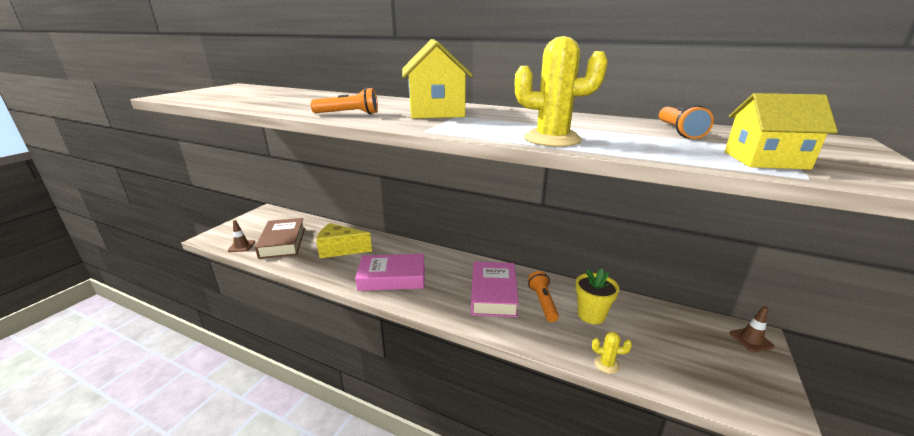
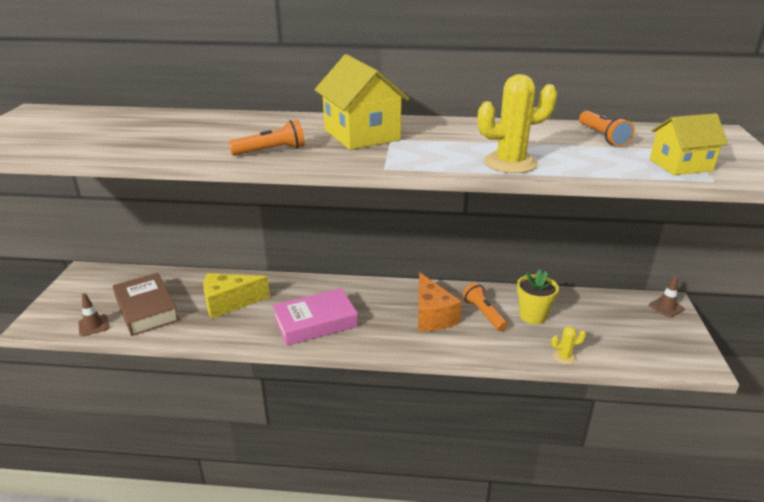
camera: 20 degrees left, 5 degrees up
pink book [471,262,519,317] -> orange cheese [418,272,462,331]

